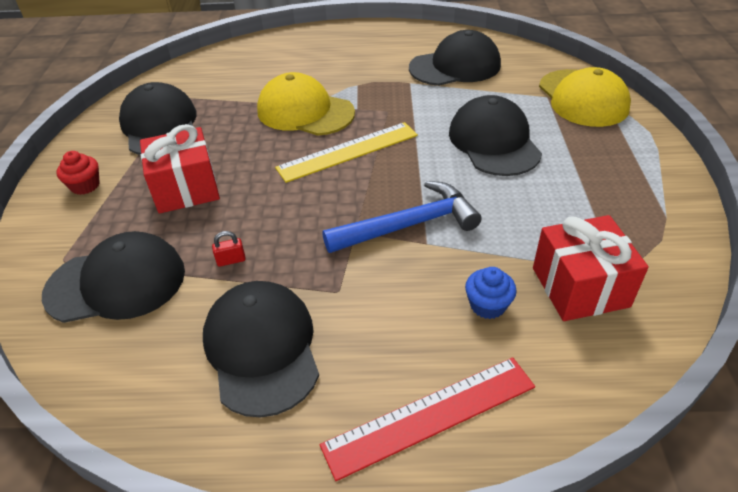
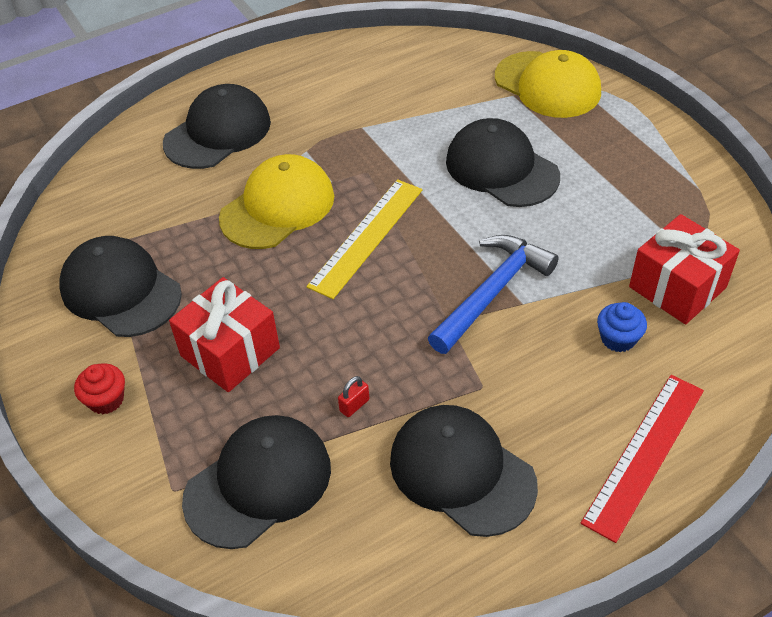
camera: 30 degrees left, 5 degrees up
yellow cap [257,72,355,136] -> yellow cap turned 135 degrees clockwise [219,154,334,249]
black cap [409,30,501,86] -> black cap moved to [163,84,271,169]

